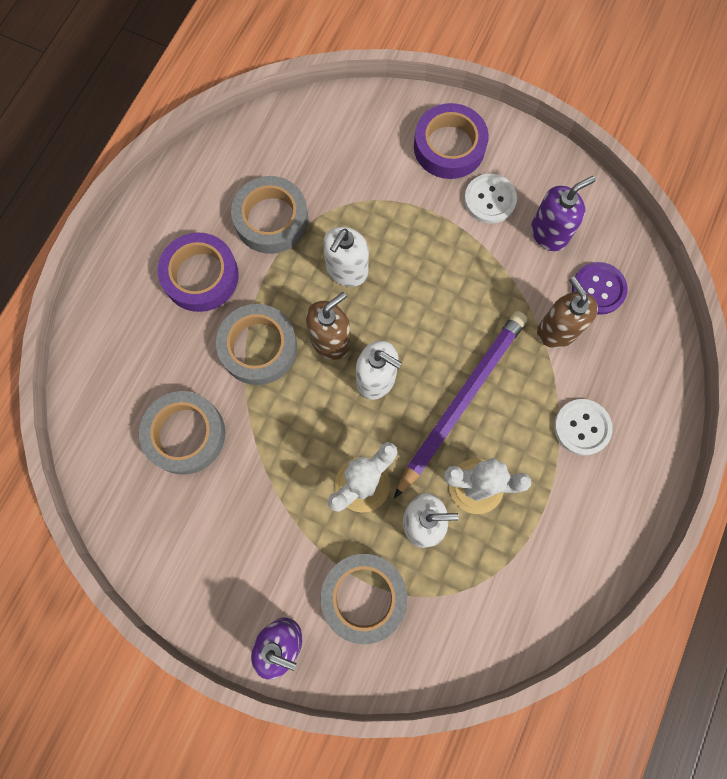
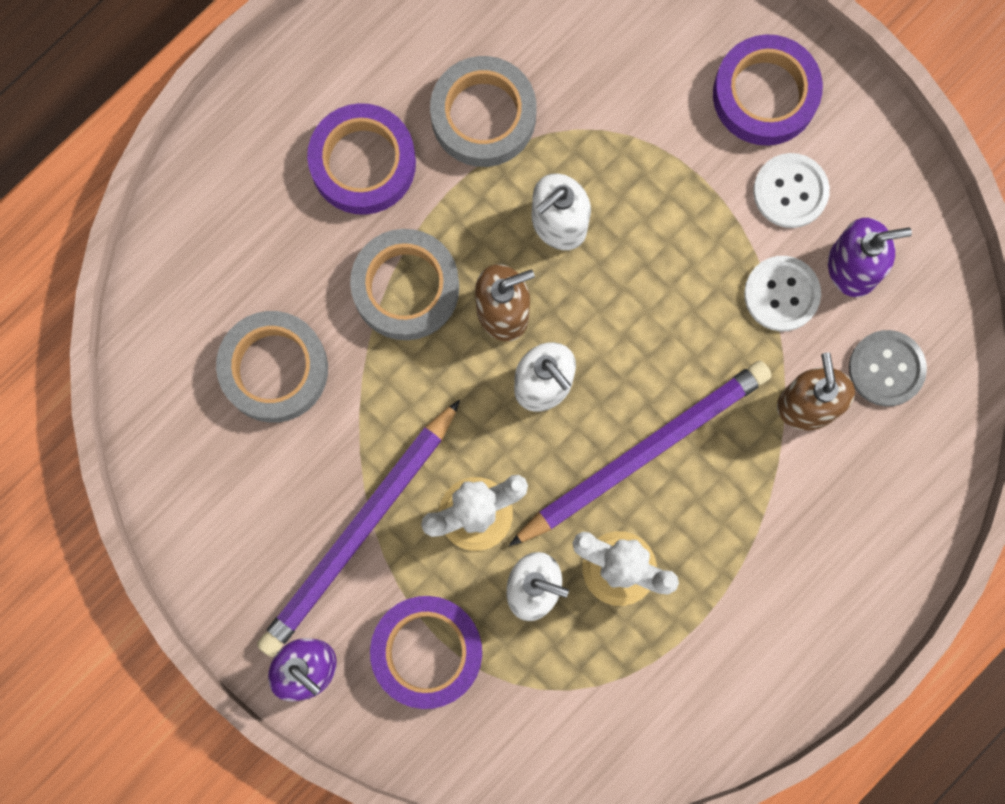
camera: 20 degrees right, 5 degrees up
grey tape [321,554,407,644] -> purple tape [370,596,482,709]
white button [554,399,612,456] -> white button moved to [744,256,821,331]
purple button [572,262,628,315] -> grey button [849,330,927,406]
none -> purple pencil [257,399,460,657]

